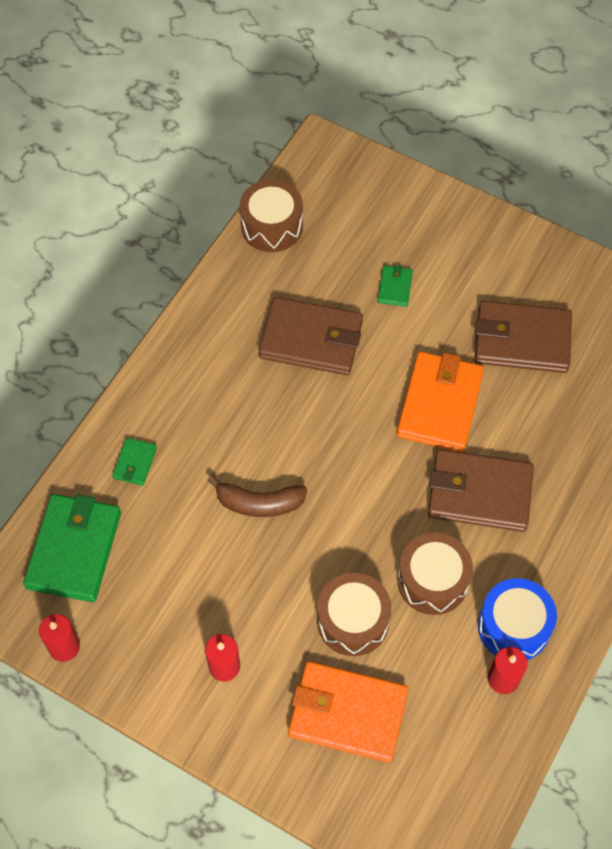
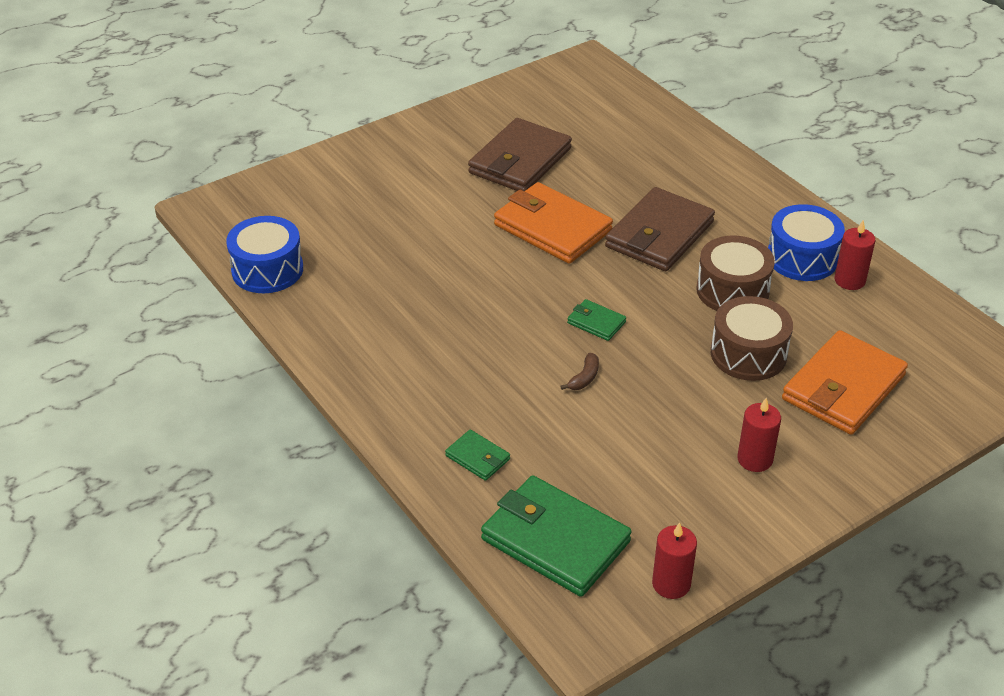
camera: 65 degrees left, 20 degrees down
brown banana [208,476,307,517] -> brown banana [561,353,599,390], size x0.53
brown drum [240,179,303,252] -> blue drum [226,216,303,293]
brown wallet [259,297,363,375] -> none
green wallet [378,265,413,307] -> green wallet moved to [567,299,626,341]

